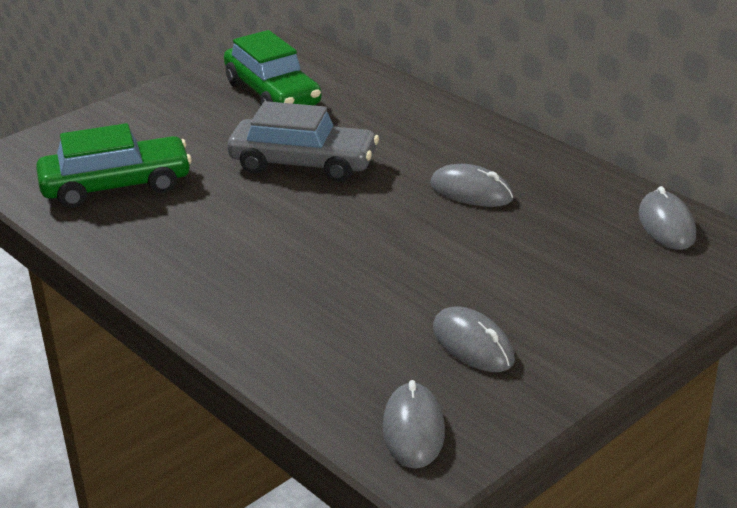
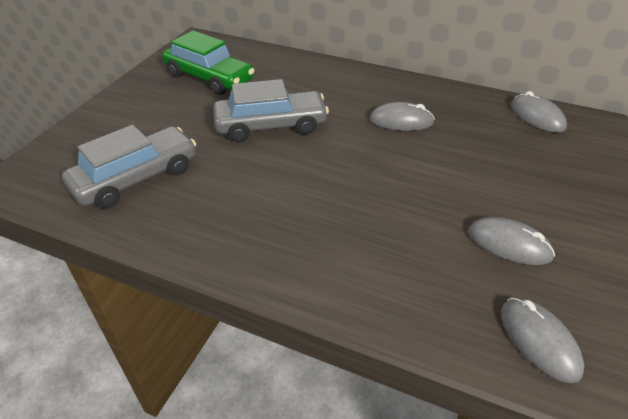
camera: 25 degrees left, 10 degrees up
green car [36,123,192,208] -> grey car [62,125,196,209]

